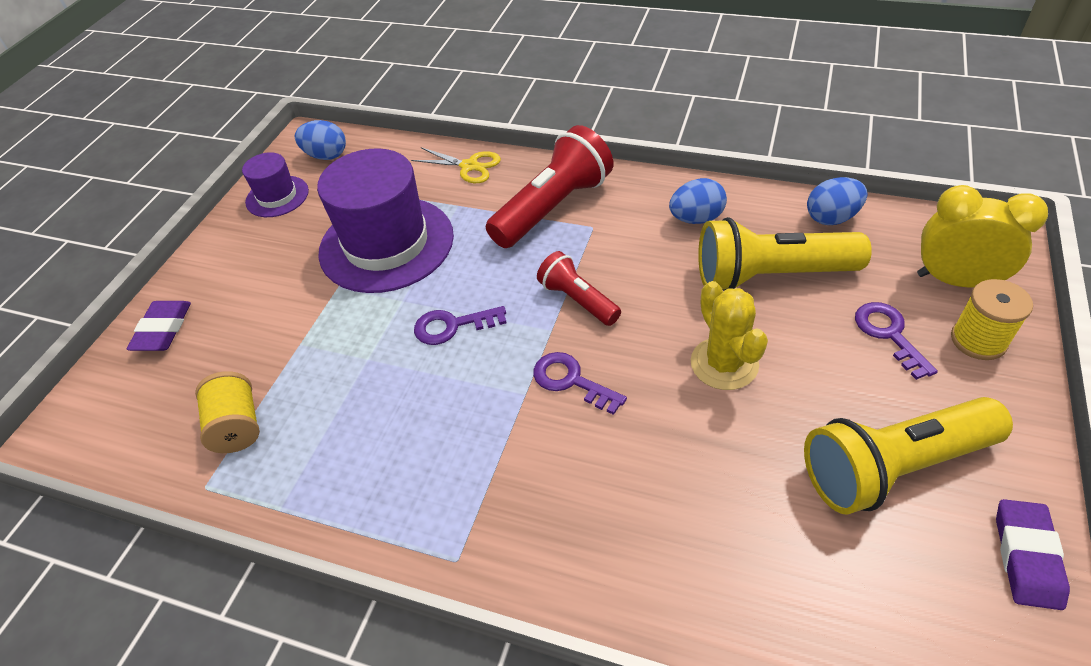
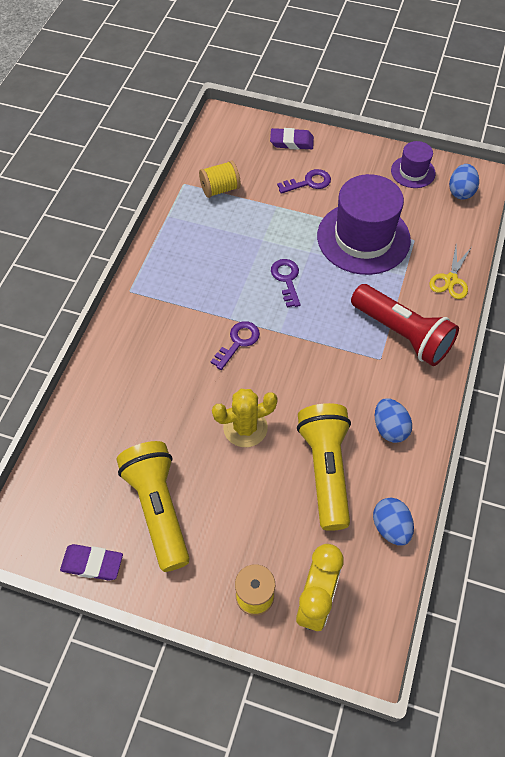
camera: 85 degrees right, 10 degrees up
red flashlight [537,251,621,326] -> none
purple key [855,302,938,380] -> purple key moved to [277,169,331,194]

